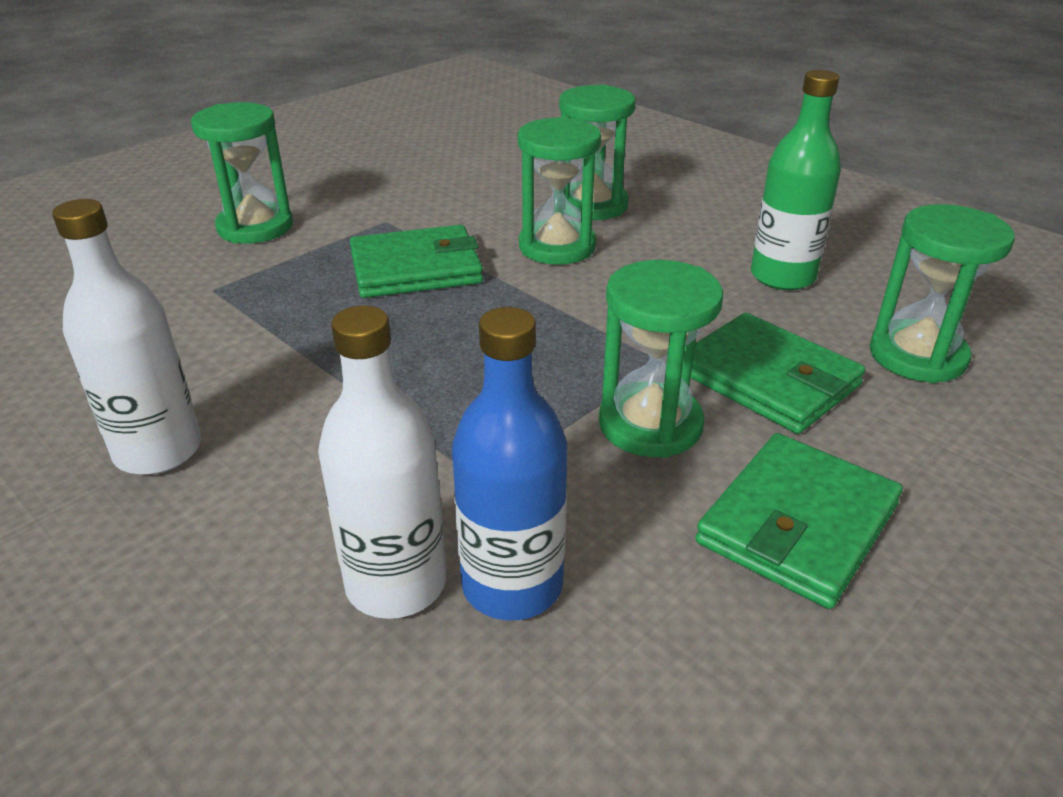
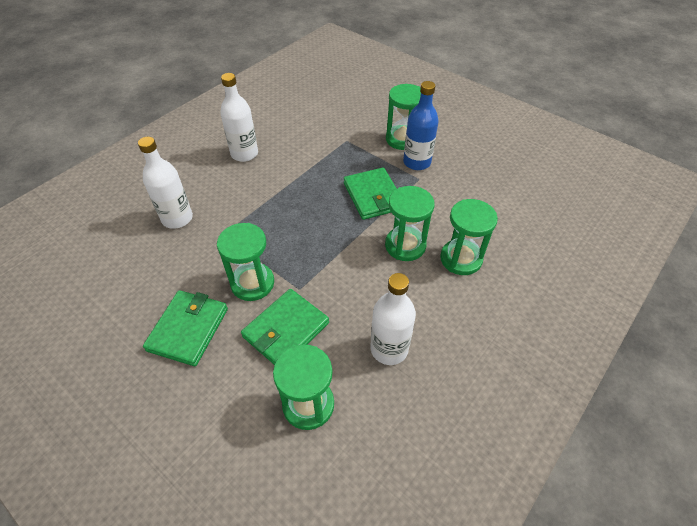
camera: 85 degrees right, 15 degrees up
blue bottle [452,307,568,620] -> blue bottle moved to [403,81,439,170]
green wallet [695,433,903,609] -> green wallet turned 75 degrees clockwise [143,290,228,366]
green bottle [751,70,841,290] -> white bottle [370,273,416,365]

